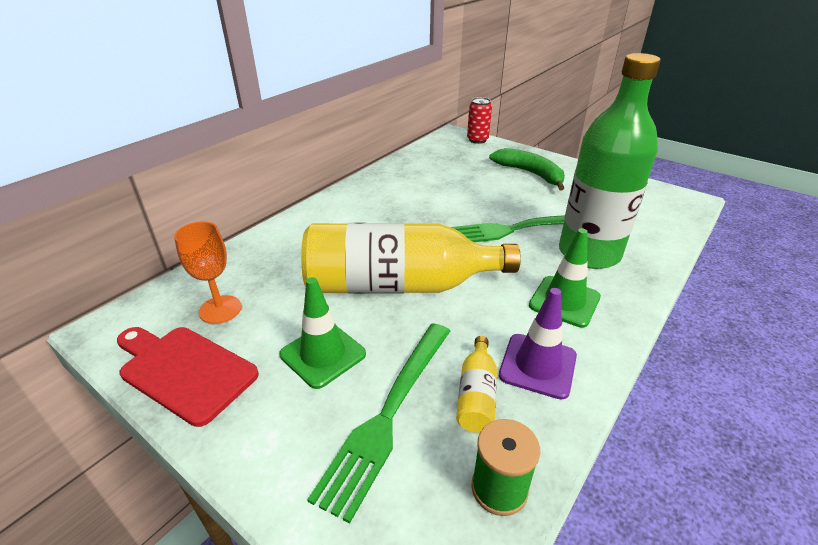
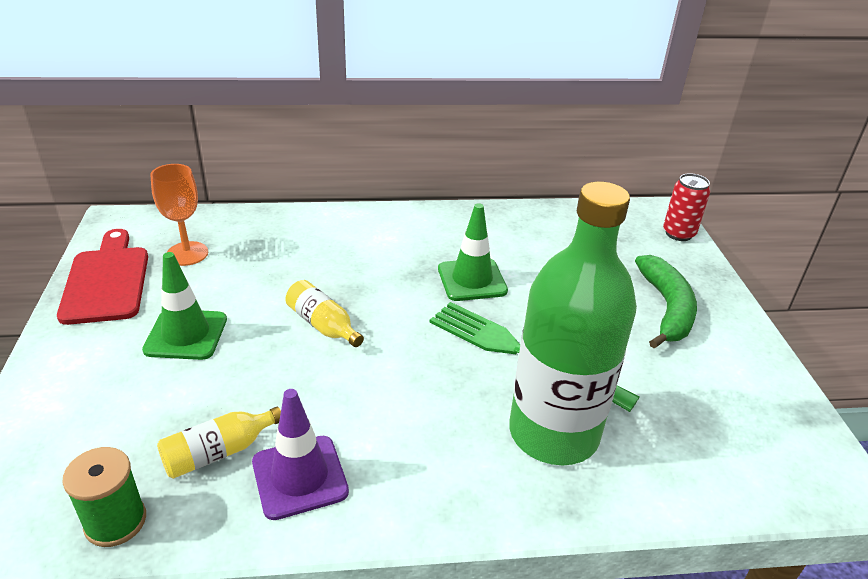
camera: 45 degrees right, 0 degrees up
yellow bottle [301,223,521,294] -> yellow bottle [285,280,364,347], size x0.41
green fork [307,323,450,523] -> none
green traffic cone [529,228,601,328] -> green traffic cone moved to [438,203,508,301]

